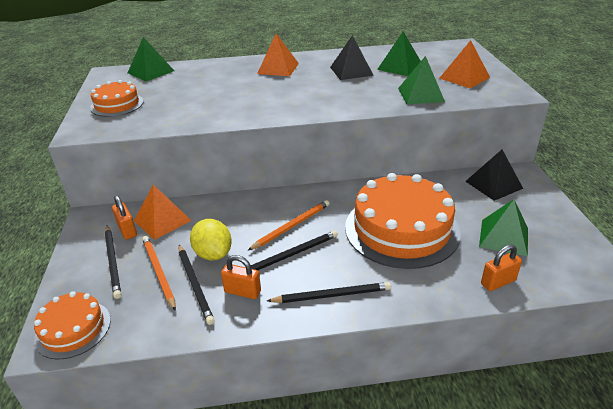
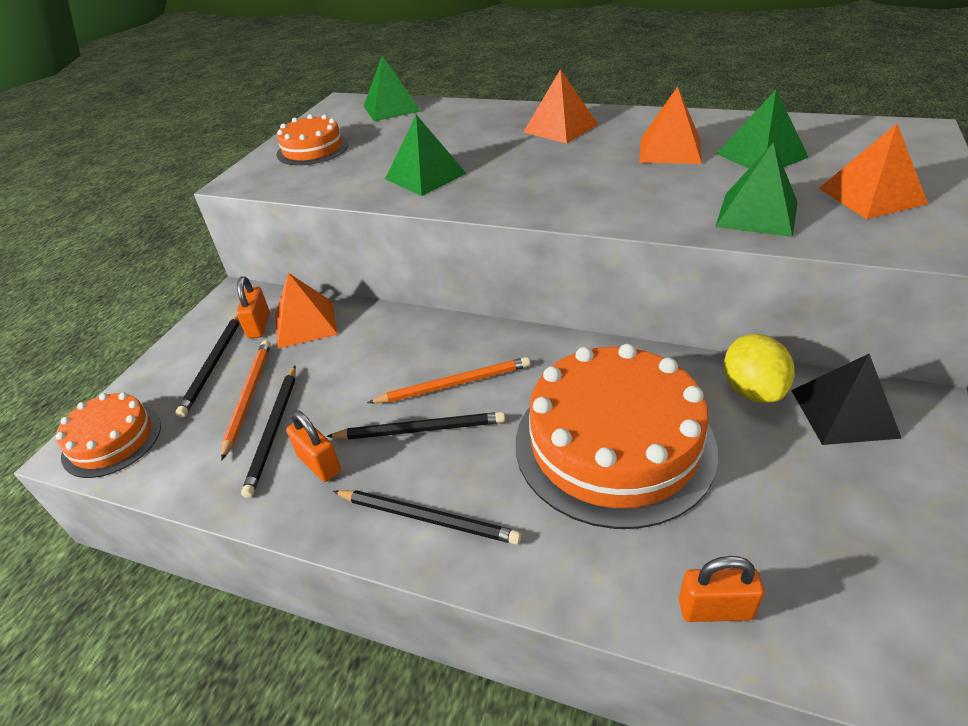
camera: 30 degrees right, 5 degrees up
yellow lemon [190,219,232,261] -> yellow lemon moved to [724,334,795,403]
black pyramid [330,35,374,80] -> orange pyramid [639,86,702,164]
green pyramid [479,199,528,256] -> green pyramid moved to [385,115,467,196]

